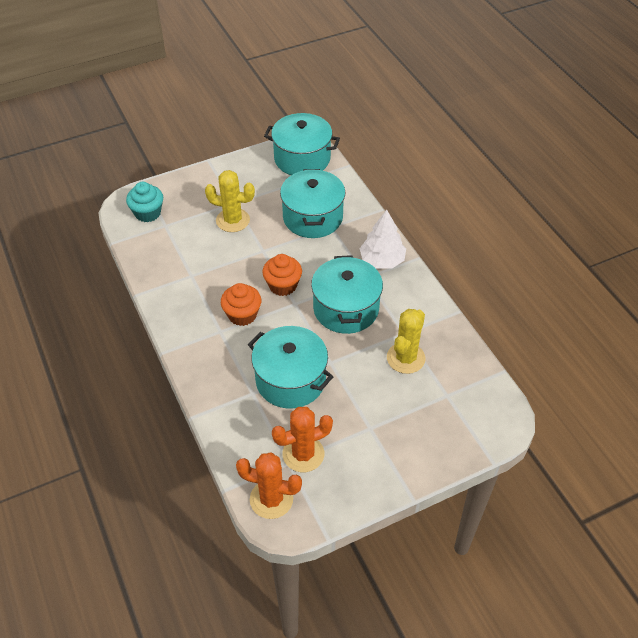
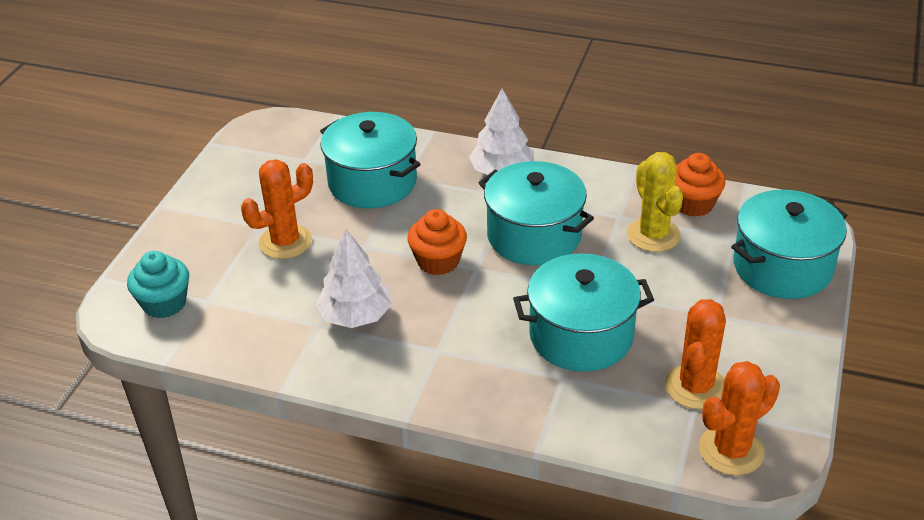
camera: 45 degrees left, 10 degrees down
yellow cactus [205,170,255,232] -> orange cactus [241,159,313,259]
orange cupcake [221,283,261,326] -> orange cupcake moved to [675,153,726,217]
turquoise pot [264,113,340,175] -> turquoise pot moved to [731,190,847,299]
none -> white tree [316,229,392,328]

